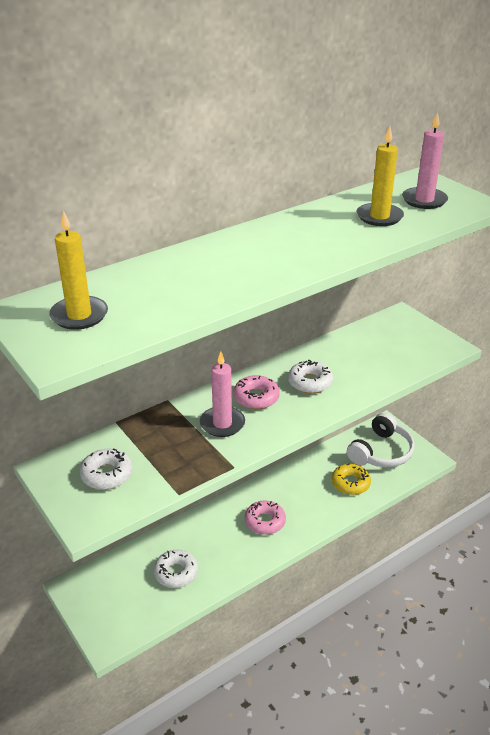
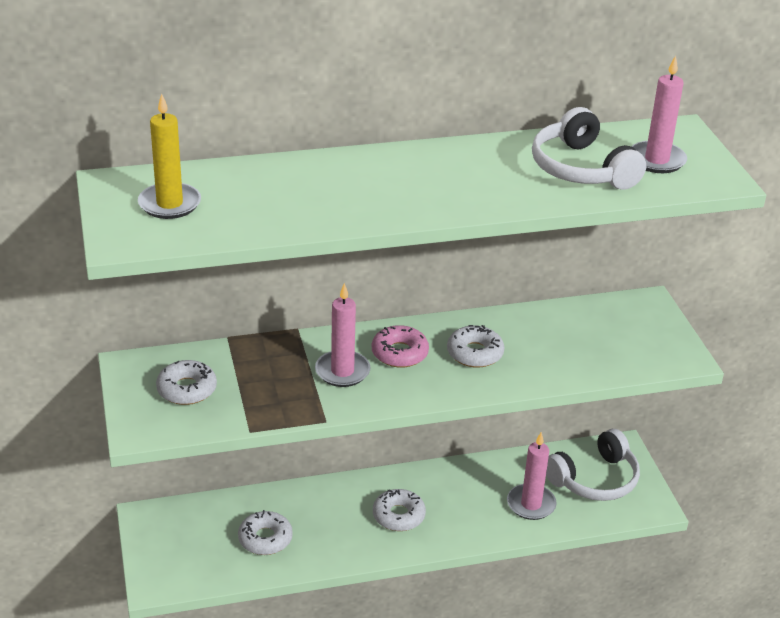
camera: 20 degrees right, 0 degrees up
pink donut [245,500,286,535] -> white donut [373,489,426,531]
yellow donut [331,464,371,495] -> pink candle [507,432,557,520]
yellow candle [357,127,404,226] -> white headphones [532,107,646,190]

